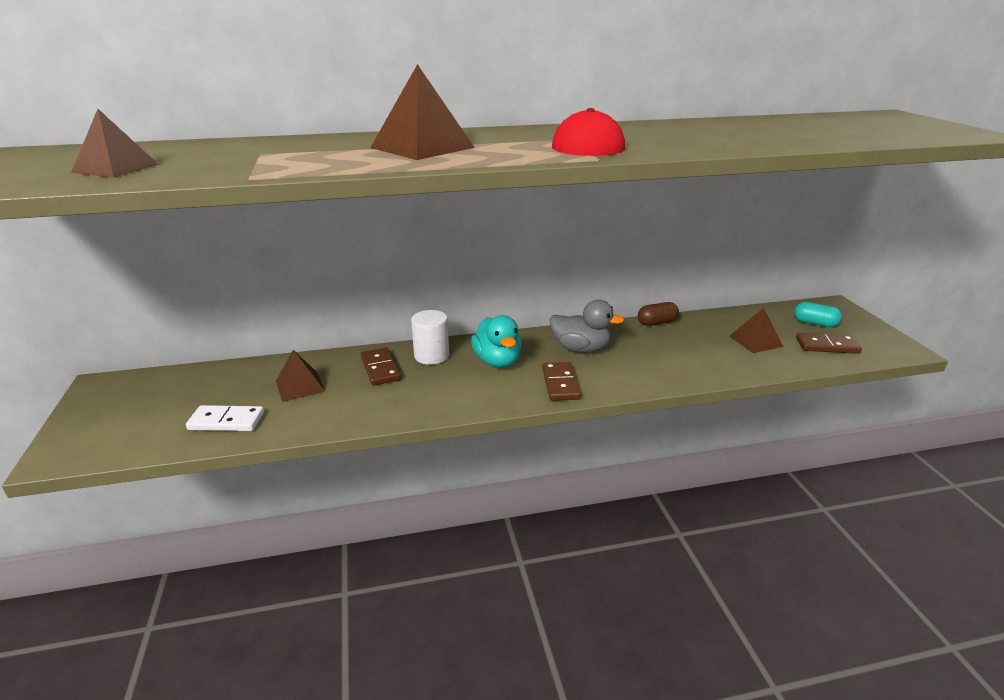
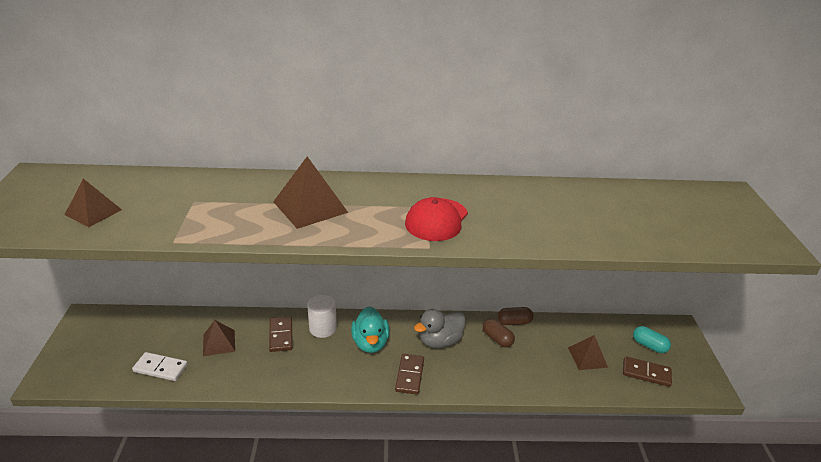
camera: 10 degrees right, 5 degrees up
grey duck [550,300,624,353] -> grey duck turned 120 degrees clockwise [414,309,466,348]
none -> brown capsule [483,319,515,348]

